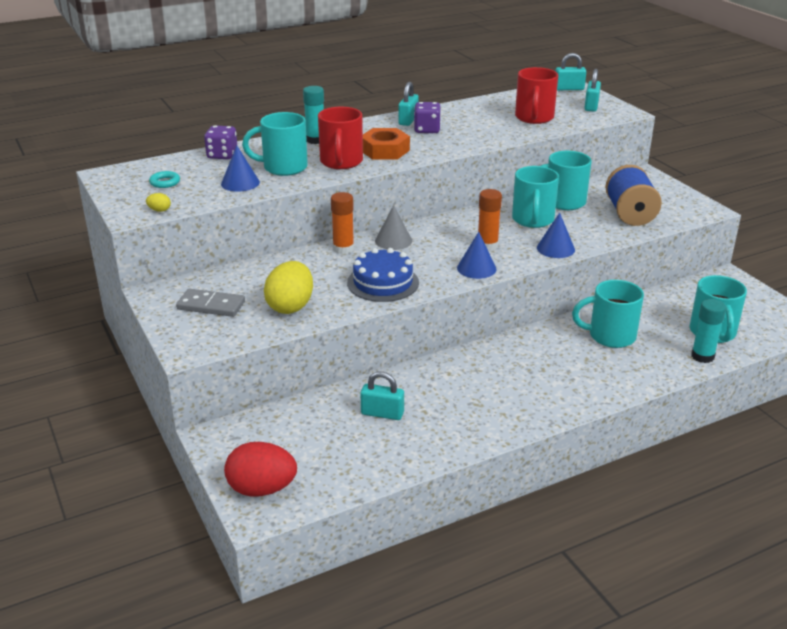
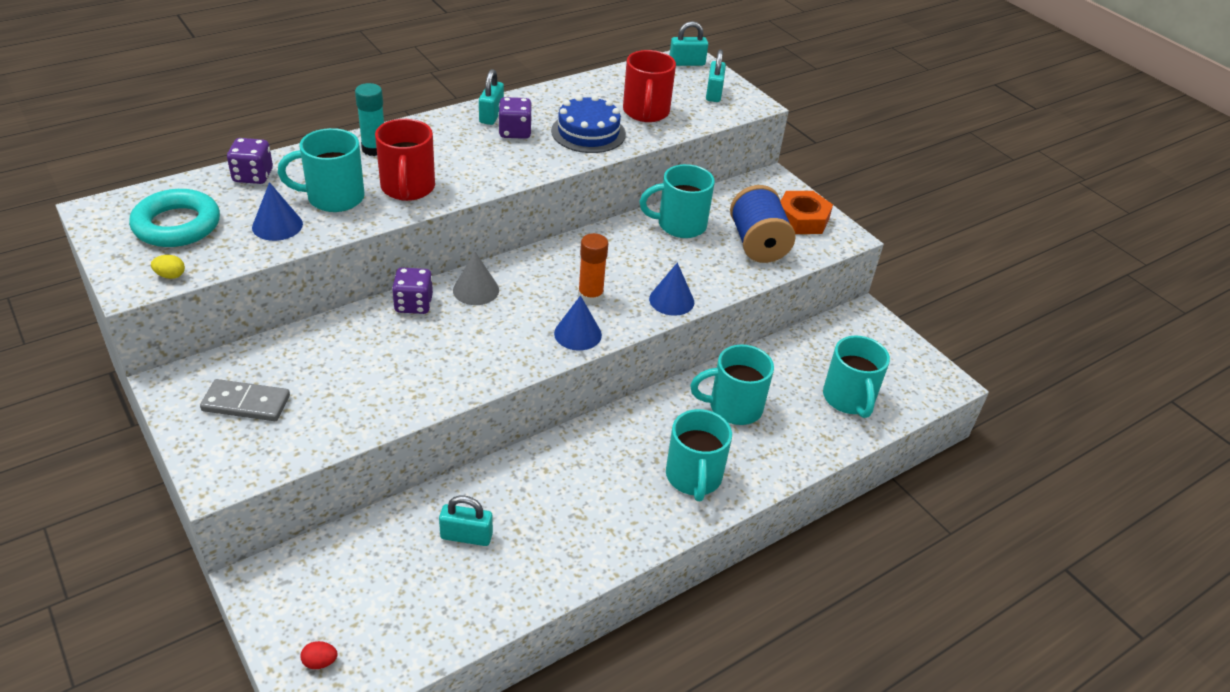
camera: 10 degrees left, 10 degrees up
turquoise ring [149,171,180,188] -> turquoise ring [129,189,220,247], size x2.16
red egg [224,442,297,497] -> red egg [300,641,337,669], size x0.41
yellow egg [264,261,313,314] -> none
orange glue stick [331,192,354,254] -> purple dice [392,268,433,314]
blue cake [347,248,419,302] -> blue cake moved to [551,95,626,153]
orange nut [363,128,410,160] -> orange nut moved to [780,191,833,234]
turquoise mug [512,166,559,228] -> turquoise mug moved to [666,409,732,501]
turquoise glue stick [691,299,726,363] -> none

